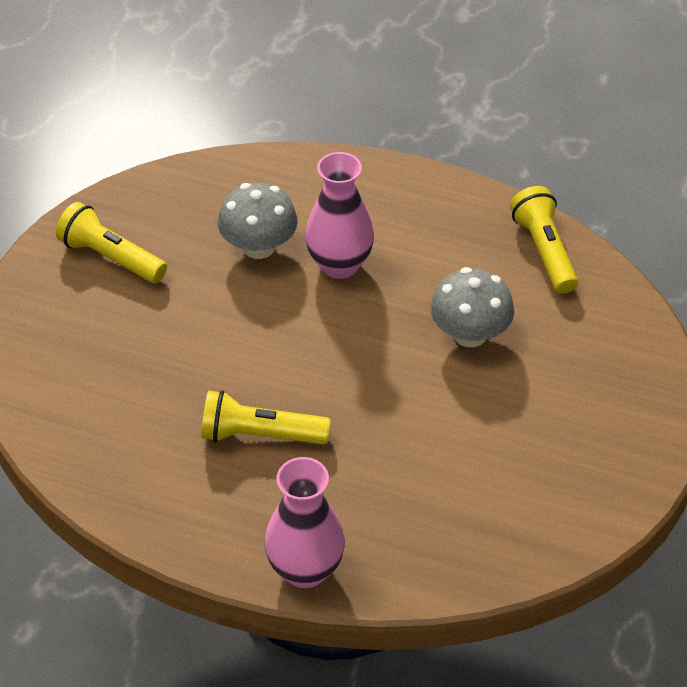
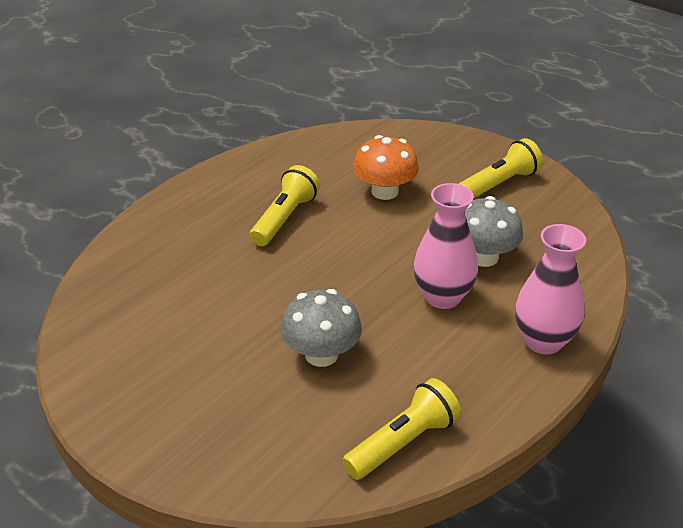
camera: 110 degrees right, 10 degrees down
pink vase [265,457,345,588] -> pink vase moved to [515,224,586,354]
yellow flashlight [510,186,578,294] -> yellow flashlight turned 45 degrees counterclockwise [342,378,461,480]
none -> orange mushroom [353,135,419,200]

